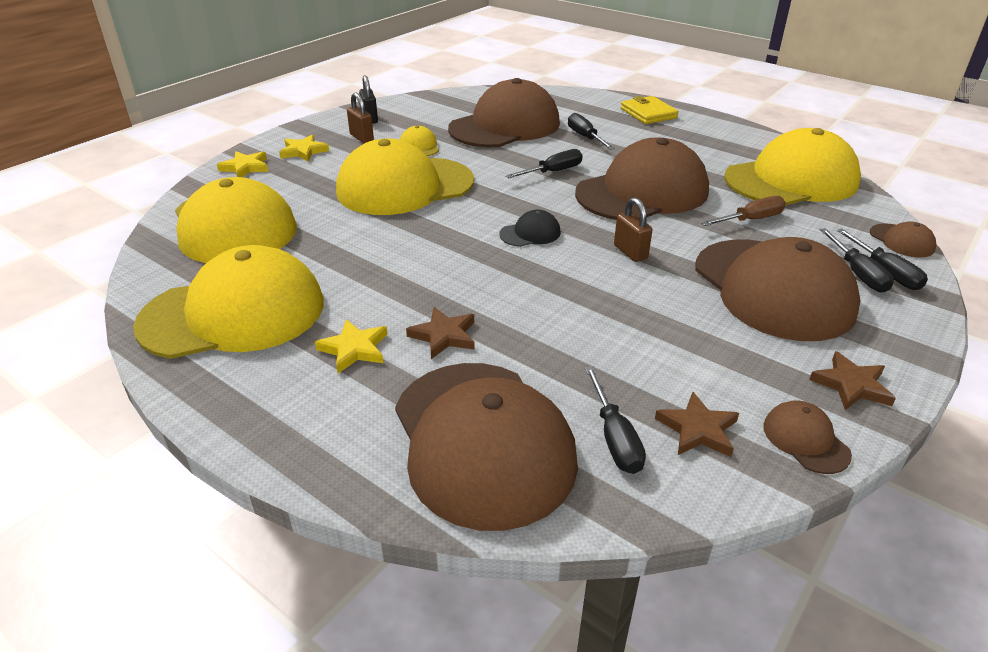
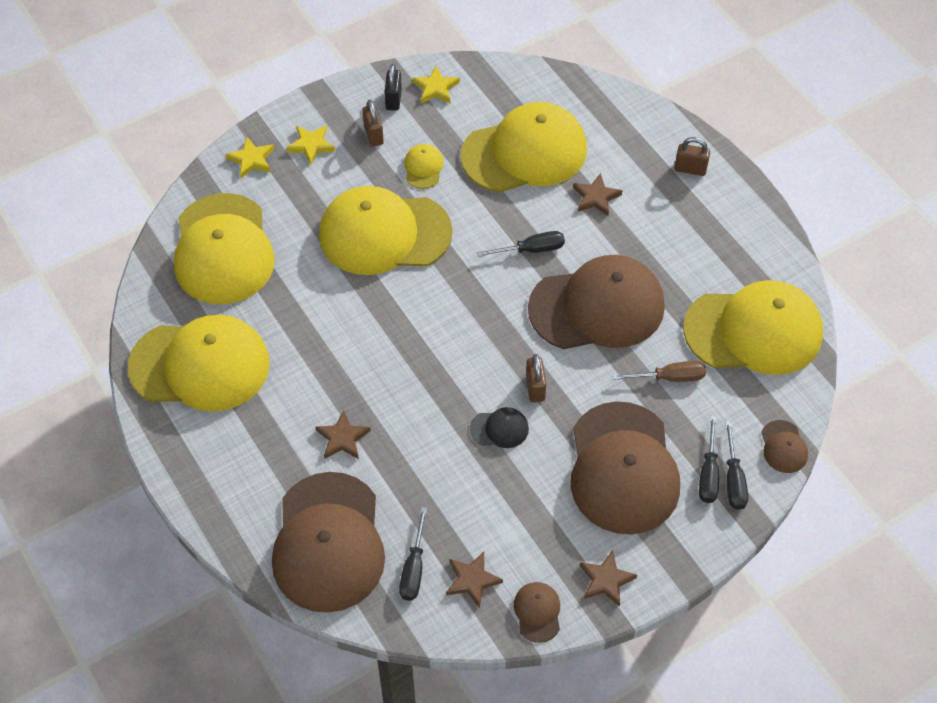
camera: 20 degrees right, 20 degrees up
yellow star [315,319,388,373] -> yellow star moved to [412,66,460,103]
brown cap [448,78,560,147] -> yellow cap [461,102,587,193]
black cap [499,210,561,247] -> black cap moved to [470,407,529,448]
black screwdriver [568,113,615,150] -> brown star [573,173,622,216]
yellow wallet [621,96,679,124] -> brown padlock [674,137,710,176]

